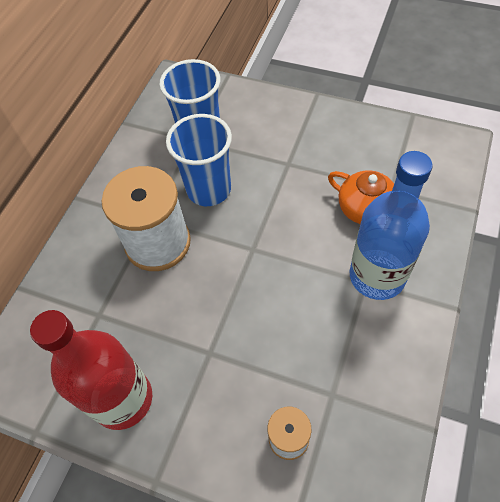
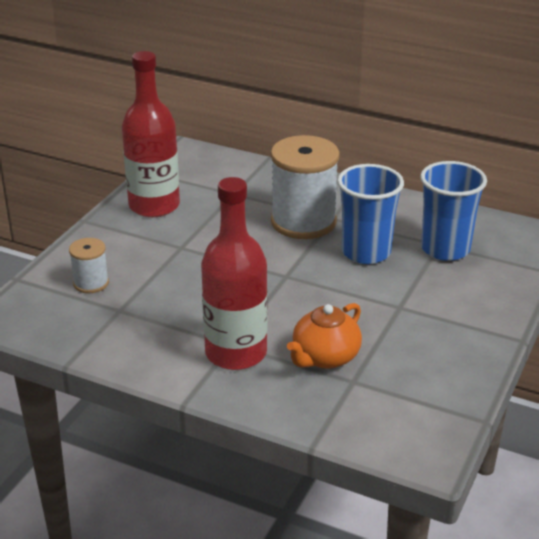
camera: 90 degrees right, 25 degrees down
blue bottle [350,151,433,300] -> red bottle [201,177,268,370]

